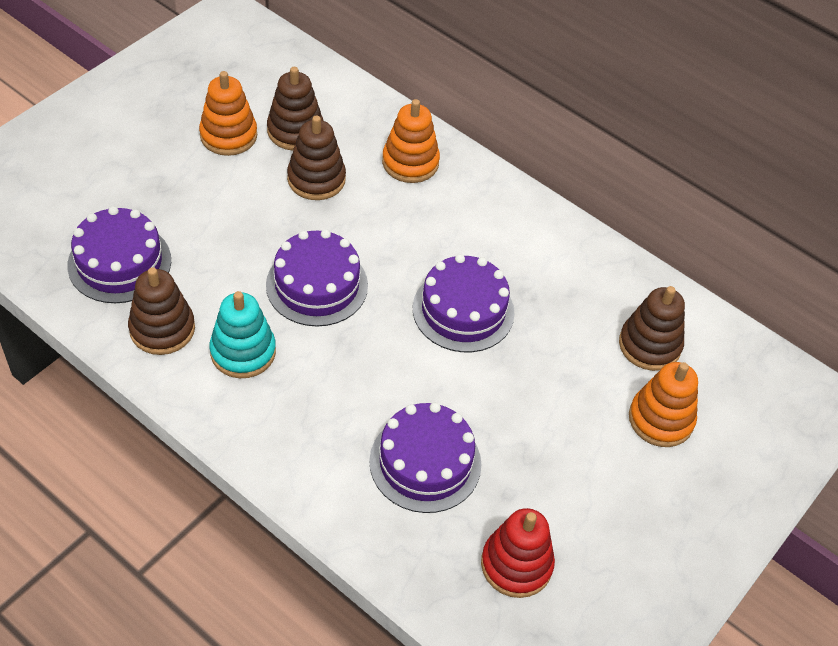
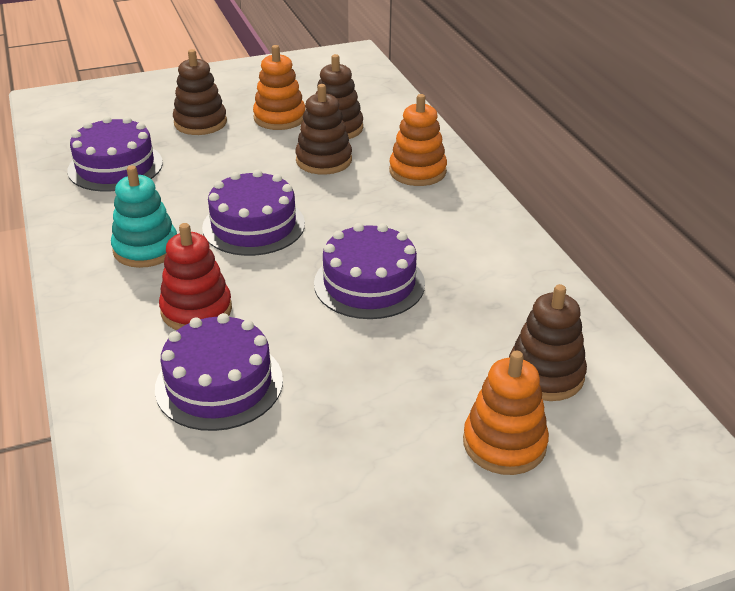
camera: 35 degrees right, 15 degrees down
brown stacking toy [128,267,195,355] -> brown stacking toy moved to [173,49,227,135]
red stacking toy [481,508,555,598] -> red stacking toy moved to [159,223,232,330]

